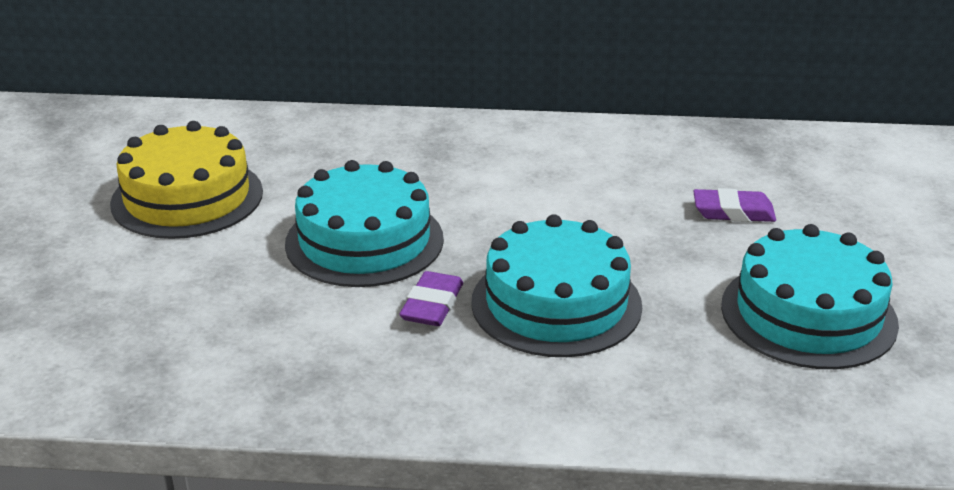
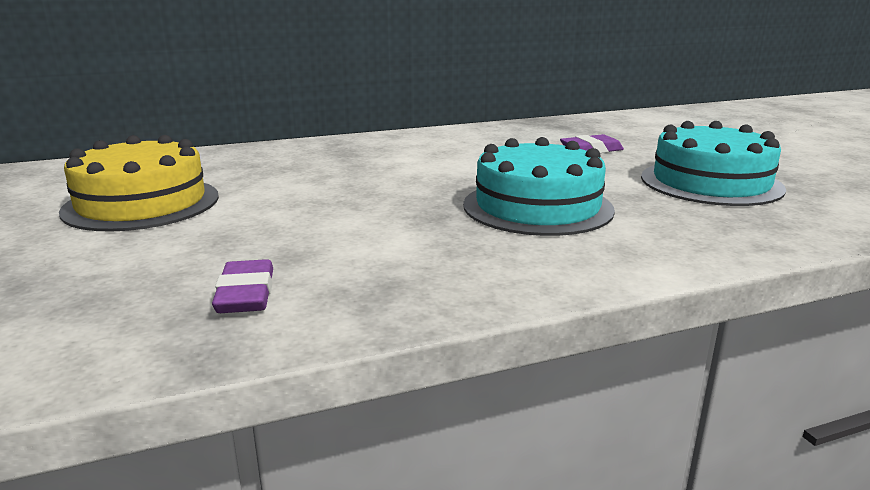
camera: 25 degrees left, 10 degrees down
turquoise cake [285,160,444,287] -> none
purple eraser [399,271,463,326] -> purple eraser moved to [212,259,273,313]

